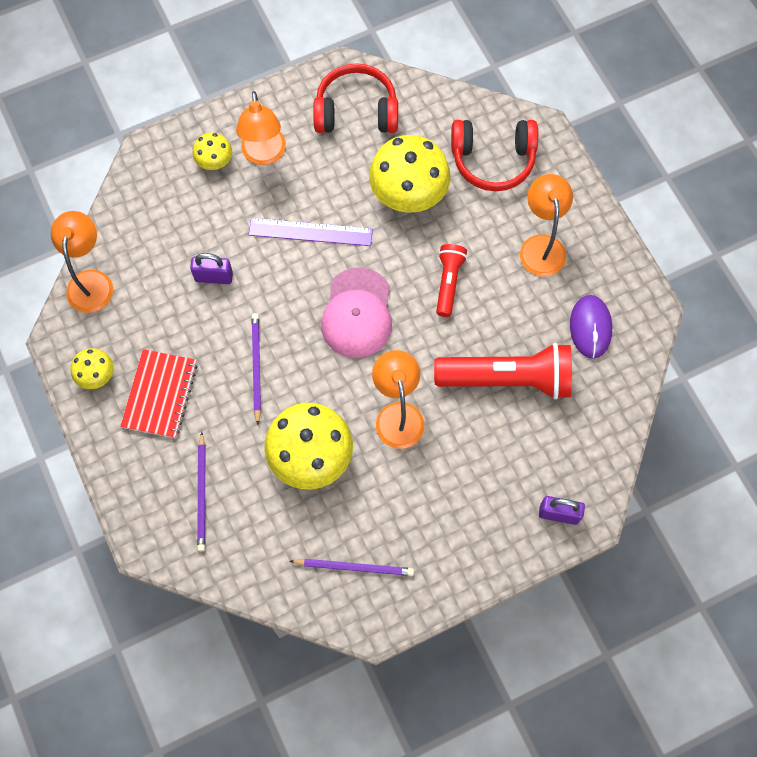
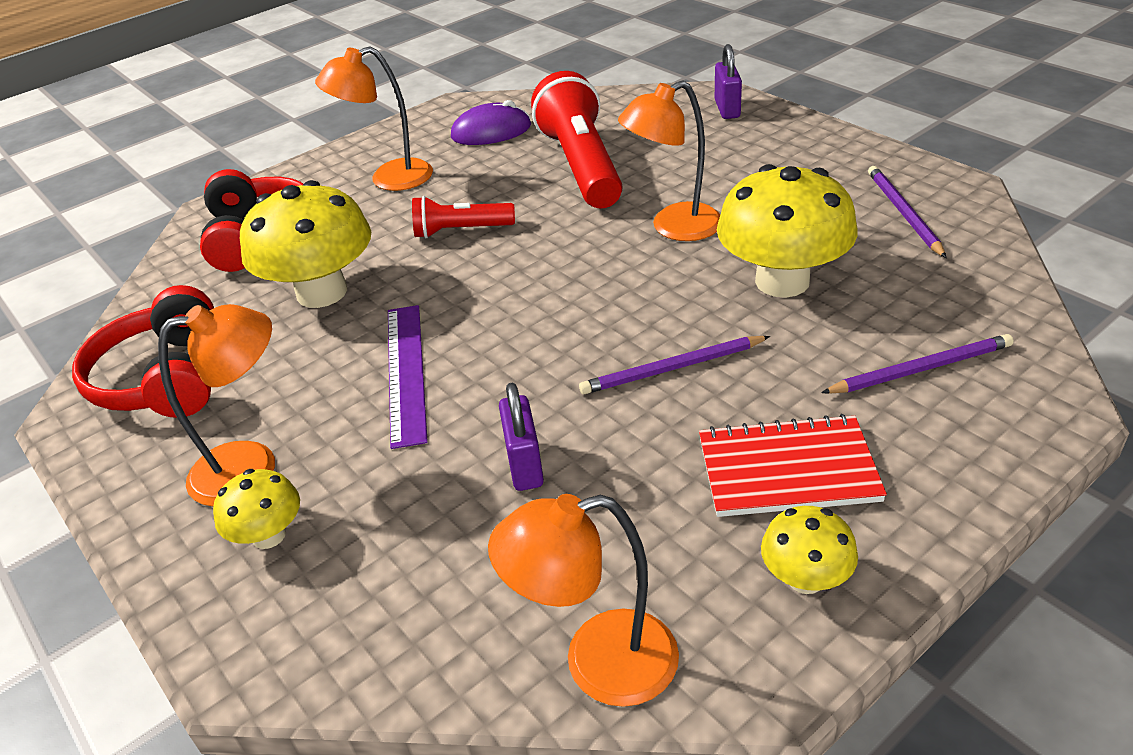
camera: 100 degrees left, 30 degrees down
pink cap [321,268,392,358] -> none

